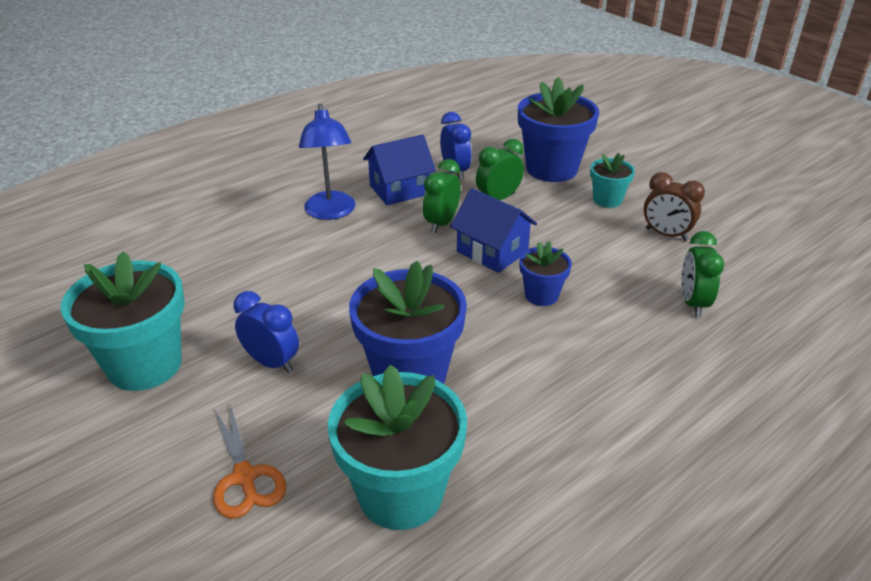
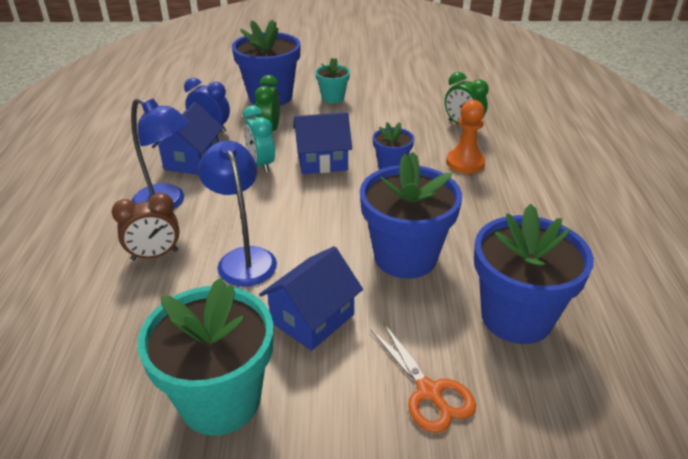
camera: 50 degrees left, 0 degrees up
orange scissors [213,405,286,519] -> orange scissors turned 45 degrees clockwise [371,324,476,433]
blue clock [233,291,299,373] -> blue house [259,246,363,351]
turquoise flower pot [328,365,467,530] -> blue flower pot [474,204,594,344]
green clock [423,159,461,233] -> turquoise clock [243,105,275,173]
brown clock [644,172,705,241] -> brown clock moved to [112,193,180,260]
none -> blue lamp [198,140,277,286]
none -> orange pawn [446,100,485,174]

